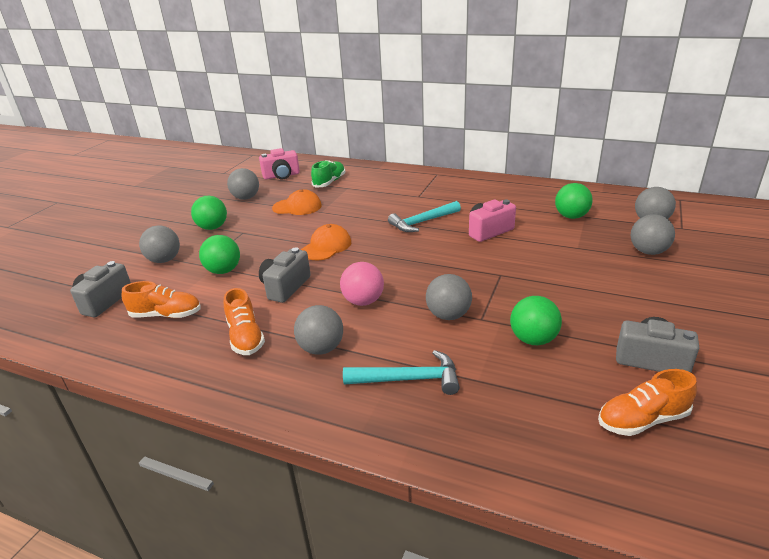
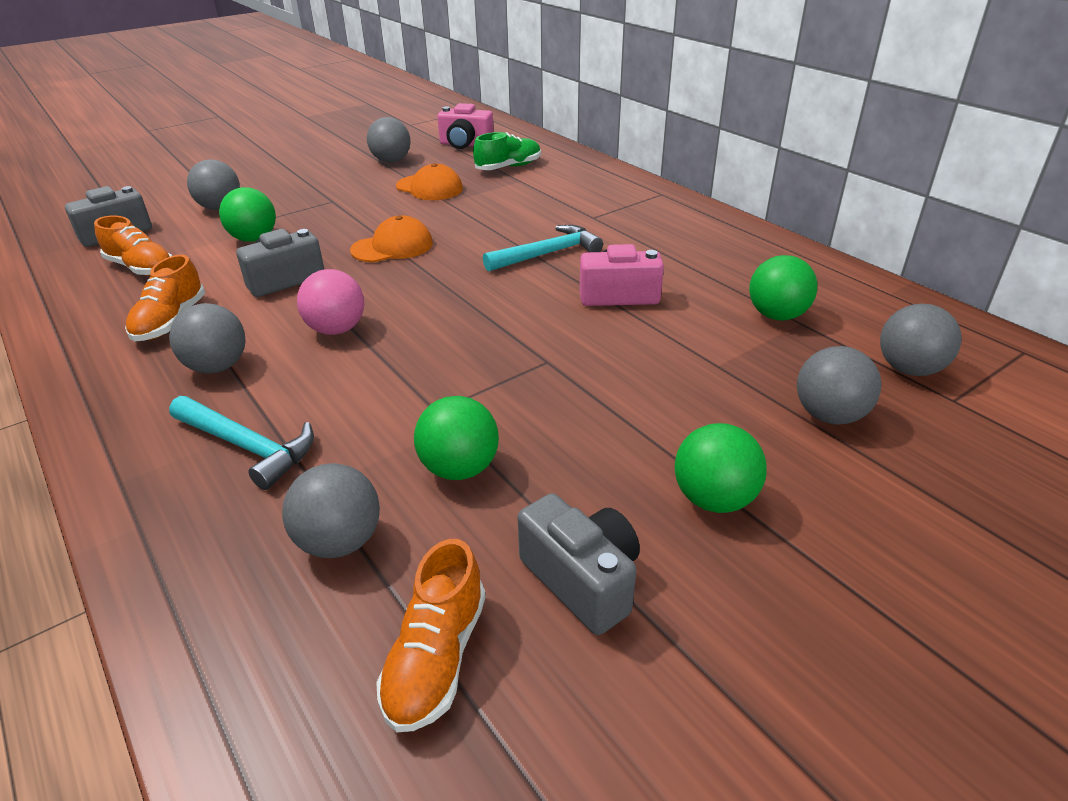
camera: 30 degrees right, 5 degrees up
green ball [191,196,227,230] -> green ball moved to [674,423,767,513]
turquoise hammer [388,201,461,232] -> turquoise hammer turned 150 degrees clockwise [483,225,603,272]
grey ball [426,274,472,320] -> grey ball moved to [282,463,380,558]
orange shoe [598,369,697,436] -> orange shoe turned 90 degrees counterclockwise [376,539,486,733]

